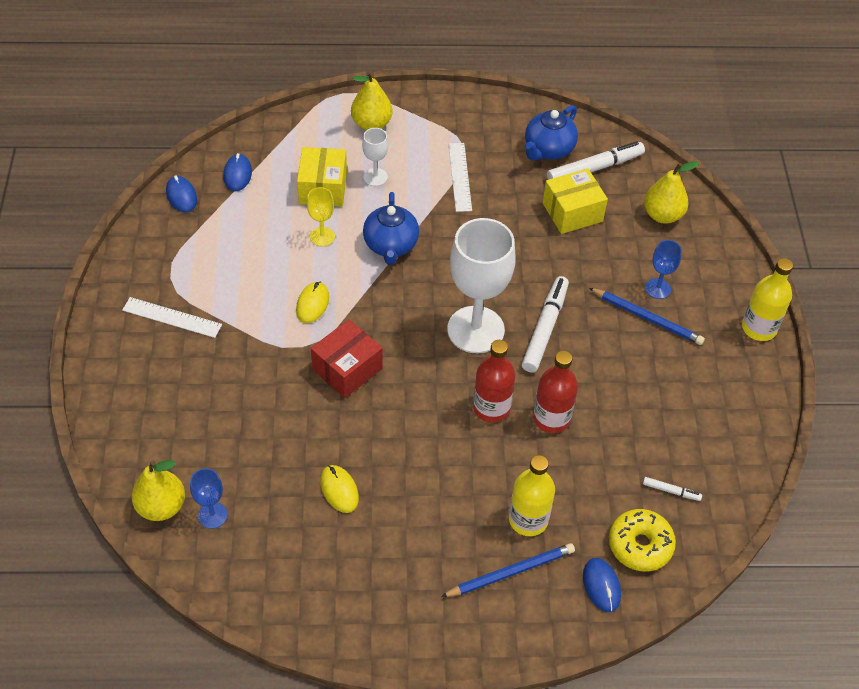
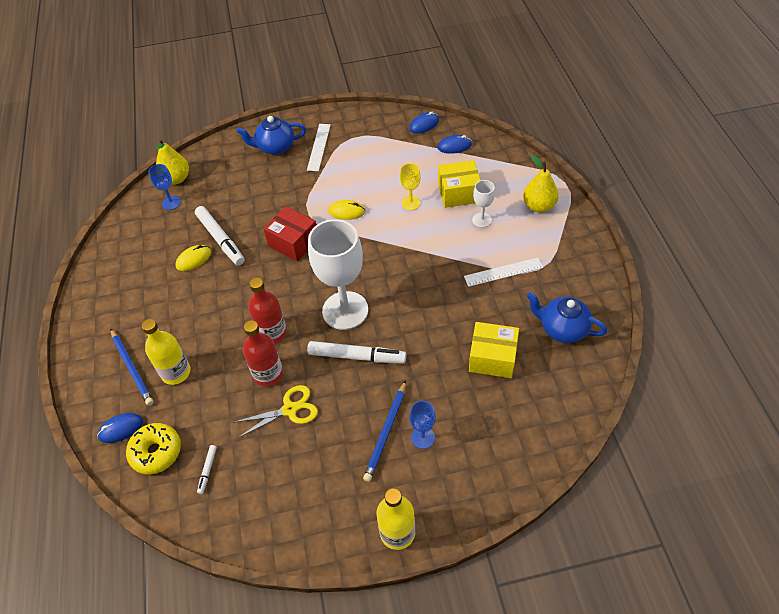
camera: 85 degrees right, 0 degrees up
blue teapot [363,192,419,265] -> blue teapot moved to [236,116,306,155]
yellow box [543,169,608,234] -> yellow box turned 45 degrees counterclockwise [469,322,519,378]
white marker [547,141,645,180] -> white marker moved to [195,206,245,266]
yellow pear [644,161,699,224] -> none
none -> yellow scissors [235,385,318,438]

